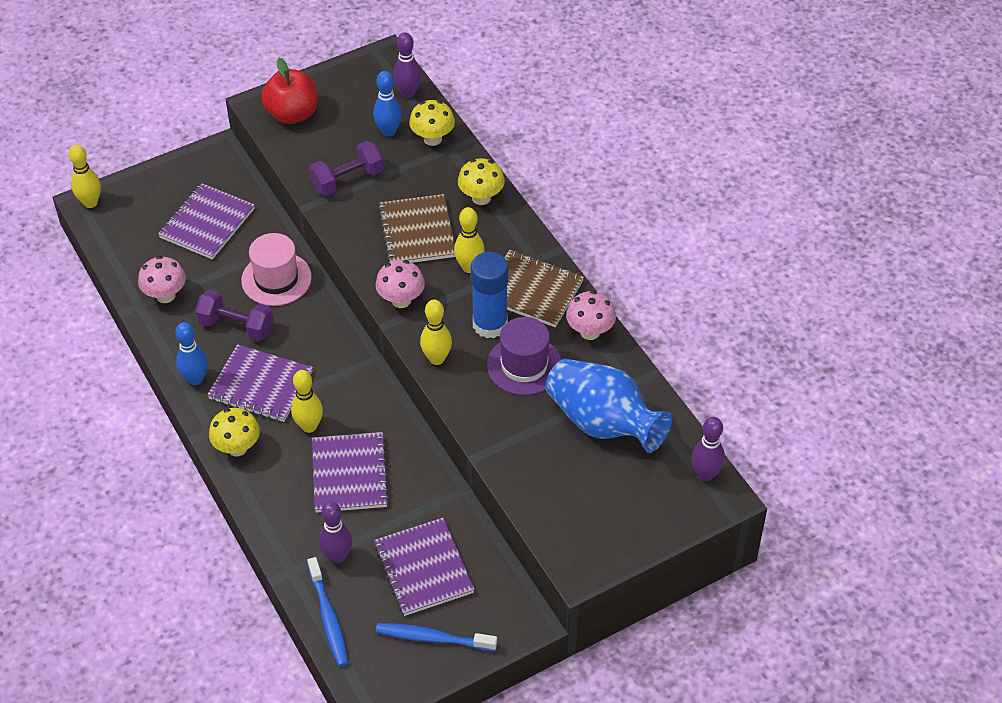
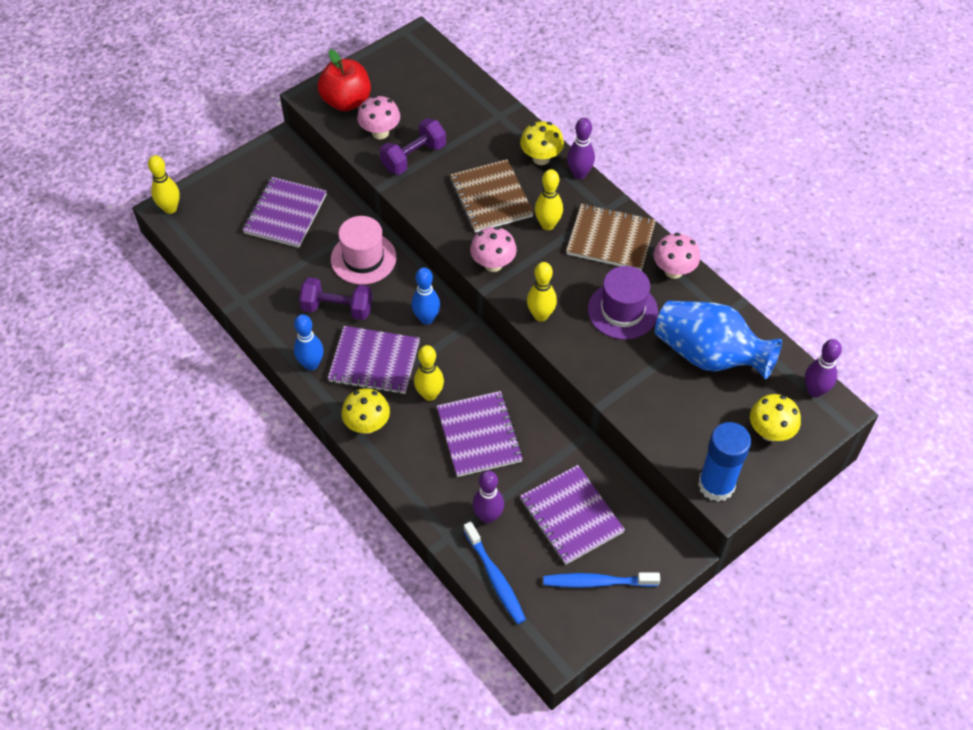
camera: 10 degrees left, 5 degrees up
pink mushroom [138,256,186,303] -> pink mushroom moved to [357,95,400,139]
blue bowling pin [373,71,402,137] -> blue bowling pin moved to [412,267,440,325]
purple bowling pin [393,32,421,98] -> purple bowling pin moved to [567,118,595,179]
yellow mushroom [409,100,455,146] -> yellow mushroom moved to [750,394,801,441]
blue glue stick [471,252,508,338] -> blue glue stick moved to [698,422,751,502]

